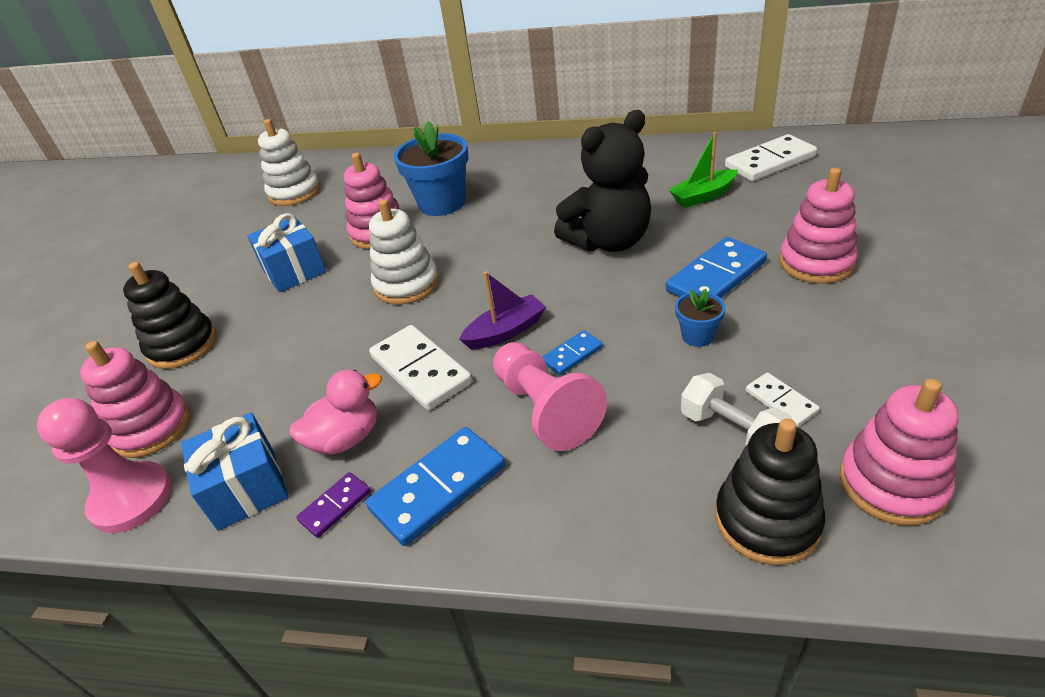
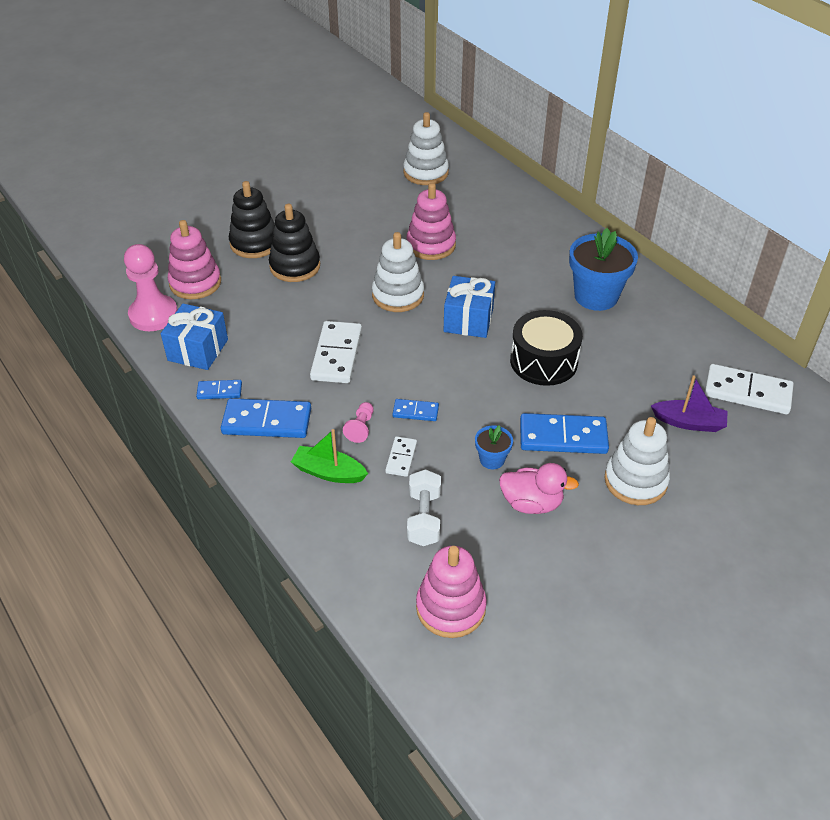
camera: 40 degrees right, 5 degrees up
blue gift [247,213,326,293] -> blue gift moved to [443,276,495,338]
pink duck [290,370,382,455] -> pink duck moved to [499,463,579,514]
purple domino [296,472,371,538] -> blue domino [196,380,242,399]
blue flower pot [394,121,468,216] -> blue flower pot moved to [569,228,638,311]
purple boat [459,271,546,349] -> purple boat moved to [651,375,728,432]
pink pawn [493,342,607,451] -> pink pawn [343,402,373,443], size x0.48
black teddy bear [554,110,651,252] -> black drum [510,310,583,386]
green boat [669,132,738,208] -> green boat moved to [291,429,368,483]
black stacking toy [715,418,825,565] -> black stacking toy moved to [269,204,320,282]
white domino [746,372,820,427] -> white domino moved to [385,436,417,477]
pink stacking toy [779,168,858,284] -> white stacking toy [604,417,670,505]

